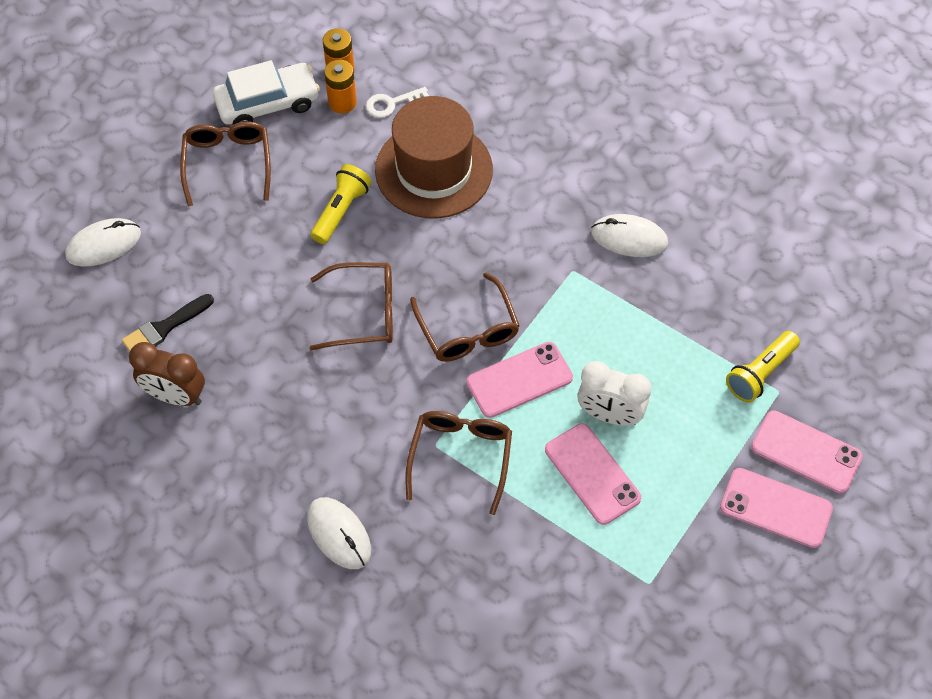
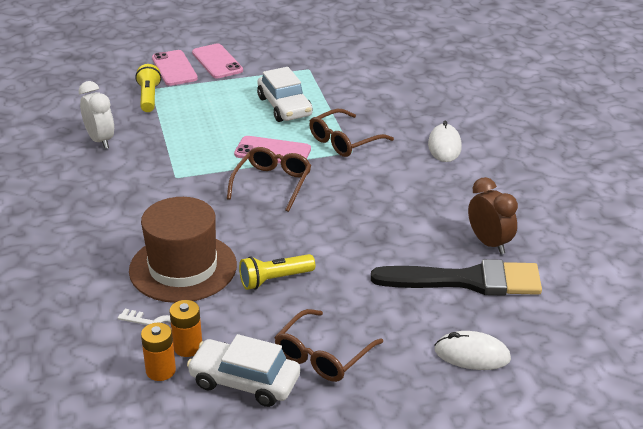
camera: 140 degrees left, 25 degrees down
black brush [122,294,214,352] -> black brush [371,259,542,296], size x1.95
brown glasses [310,262,393,350] -> none
pink phone [545,423,641,525] -> white car [257,67,313,122]
white clock [577,361,651,426] -> white clock moved to [79,81,114,149]
white mouse [591,214,668,257] -> none
yellow flashlight [726,331,800,402] -> yellow flashlight turned 90 degrees counterclockwise [135,64,161,112]

